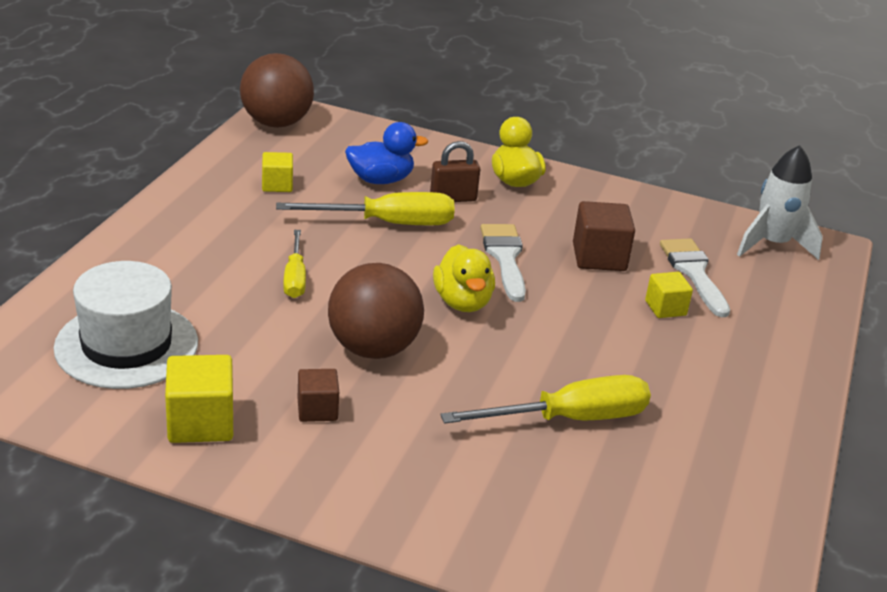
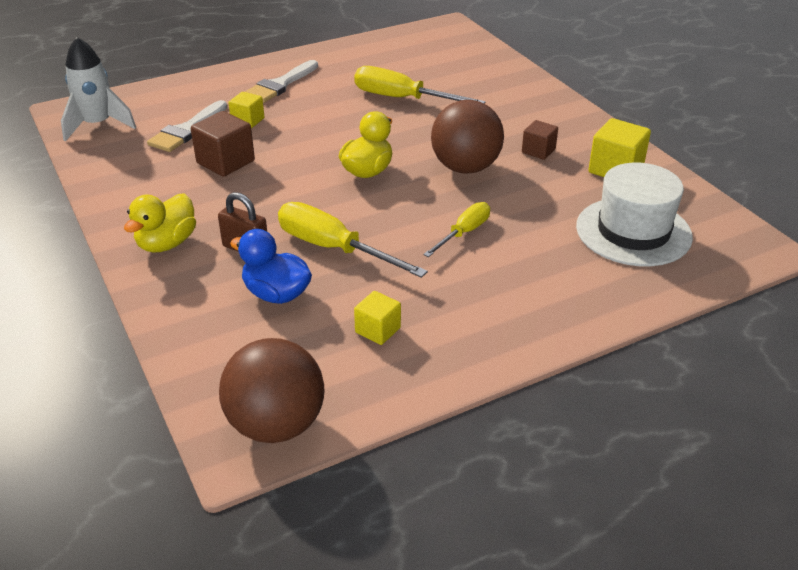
camera: 135 degrees left, 5 degrees up
white brush [480,224,526,302] -> white brush moved to [245,60,318,103]

